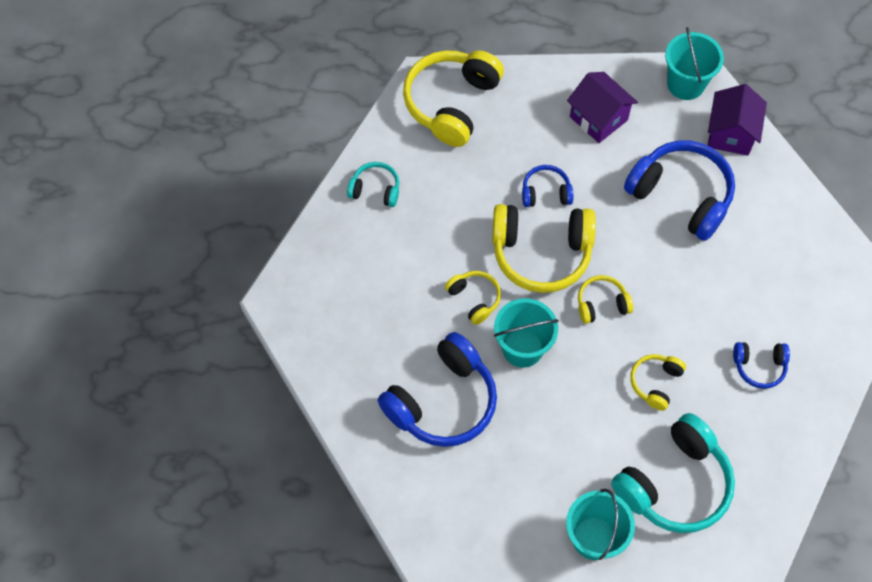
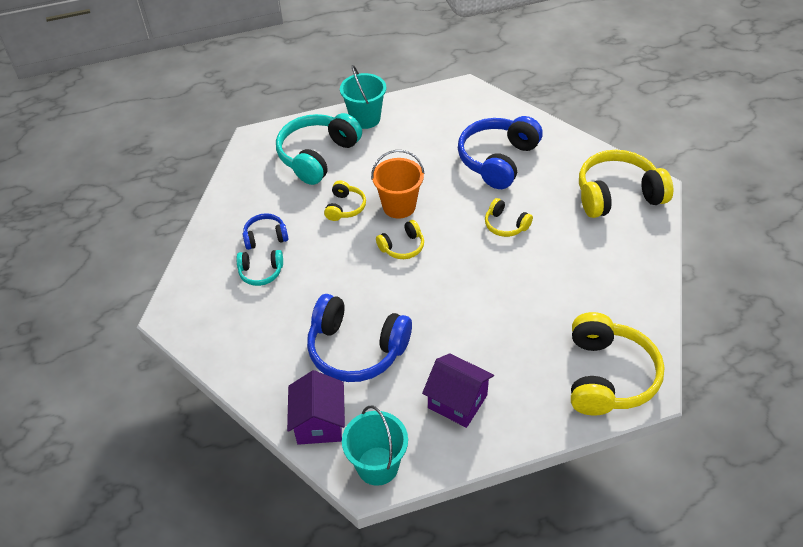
camera: 165 degrees right, 15 degrees down
turquoise headphones [347,162,399,207] -> turquoise headphones moved to [237,250,283,286]
yellow headphones [492,204,596,293] -> yellow headphones moved to [579,150,673,218]
turquoise bucket [494,298,559,368] -> none
blue headphones [522,165,573,207] -> none
none -> orange bucket [371,150,425,219]

